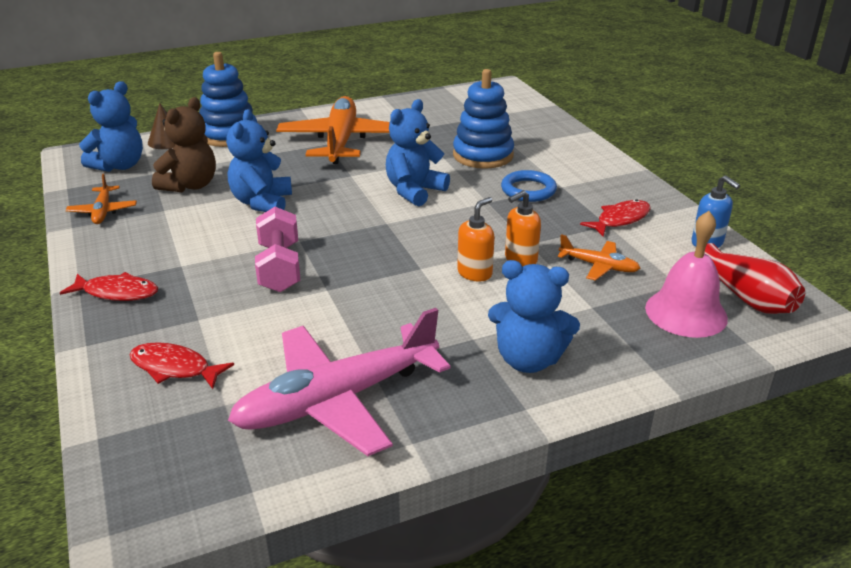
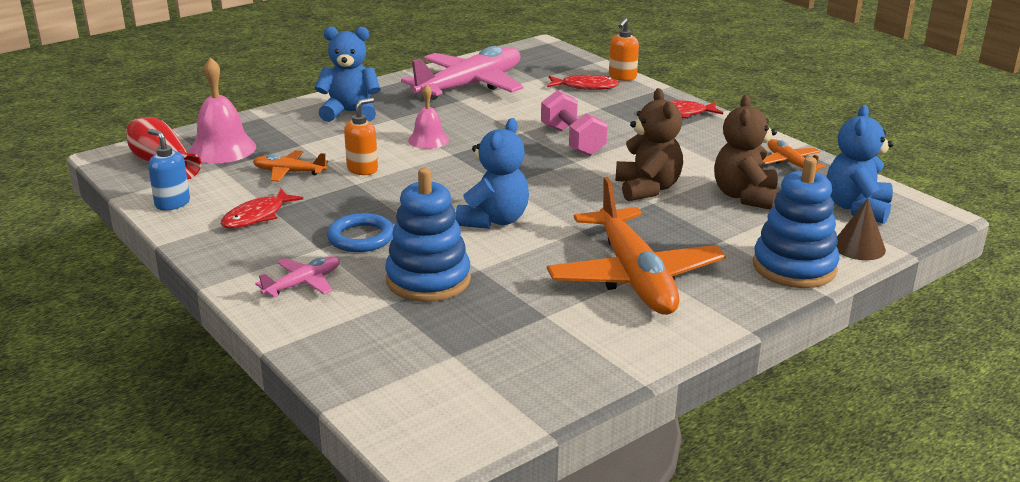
camera: 165 degrees right, 5 degrees down
blue teddy bear [226,109,292,212] -> brown teddy bear [616,88,683,201]
orange soap dispenser [457,197,495,282] -> orange soap dispenser moved to [609,18,639,81]
none -> pink plane [255,256,340,298]
none -> pink bell [408,84,449,149]

